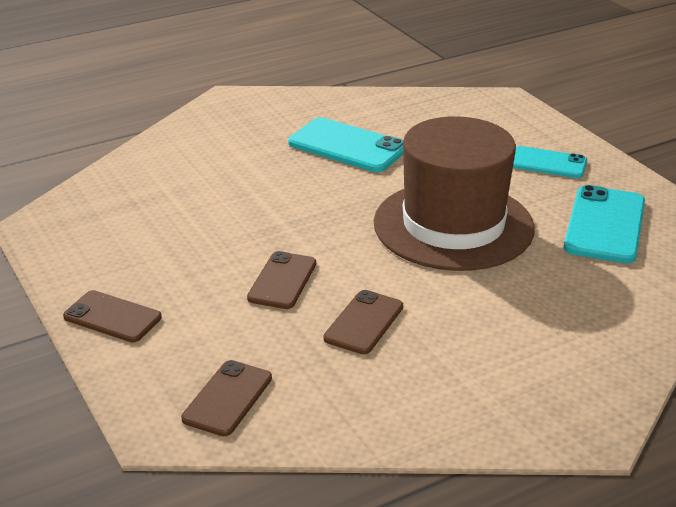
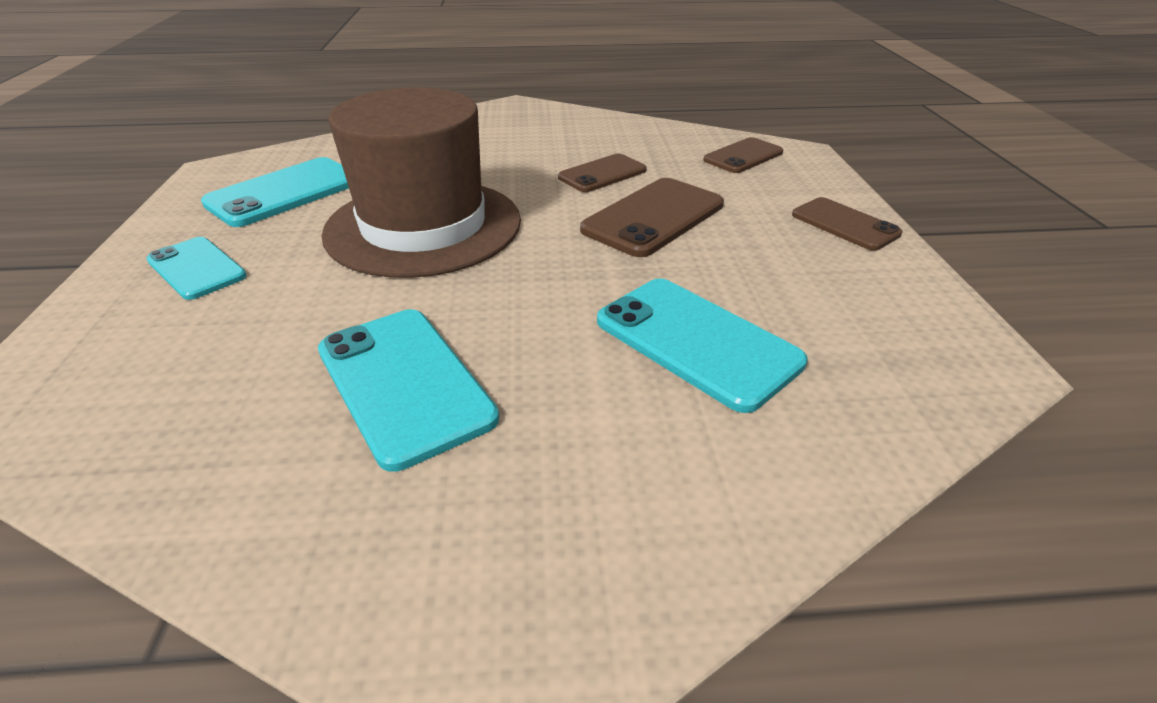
camera: 155 degrees left, 5 degrees up
brown phone [247,251,316,309] -> brown phone [580,178,724,257], size x1.55
none -> turquoise phone [597,279,808,413]

